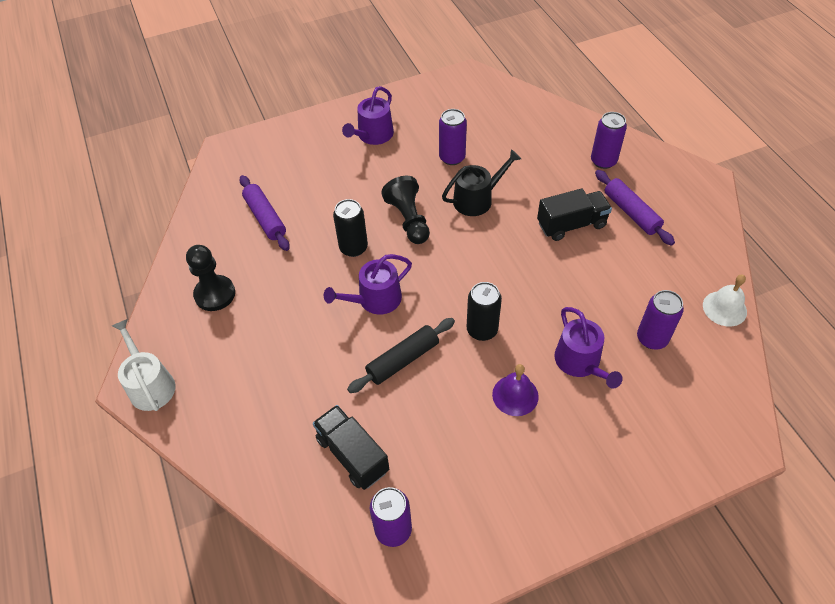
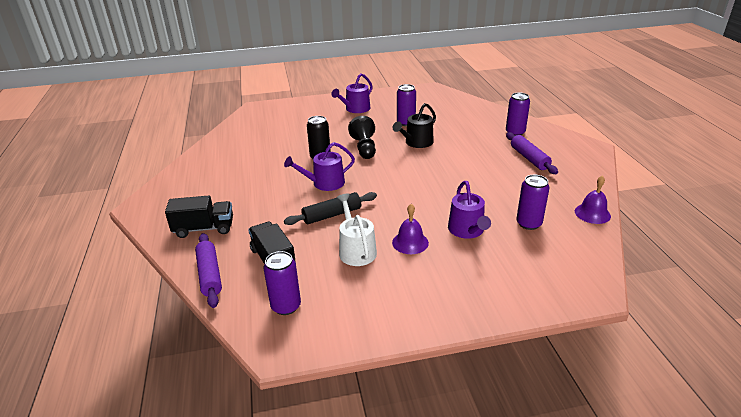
camera: 10 degrees right, 20 degrees down
white watering can [112,319,176,411] -> white watering can moved to [337,193,377,266]
black pawn [186,245,235,311] -> none
purple rolling pin [239,175,290,251] -> purple rolling pin moved to [195,233,222,308]
black watering can [442,149,521,216] -> black watering can turned 150 degrees clockwise [393,103,436,148]
black can [467,282,502,341] -> none
black truck [537,188,612,241] -> black truck moved to [165,196,233,238]
white bell [703,274,747,326] -> purple bell [575,176,611,224]

